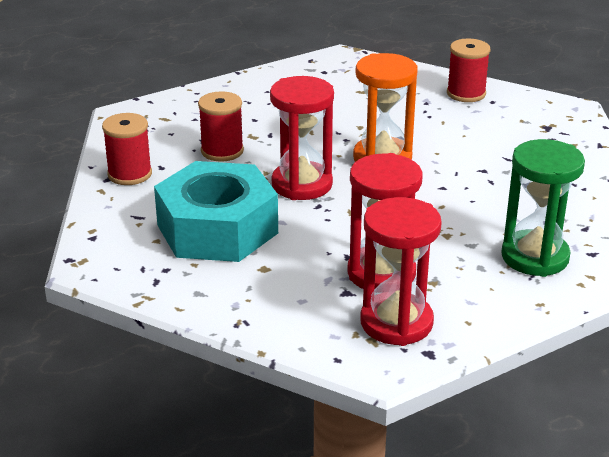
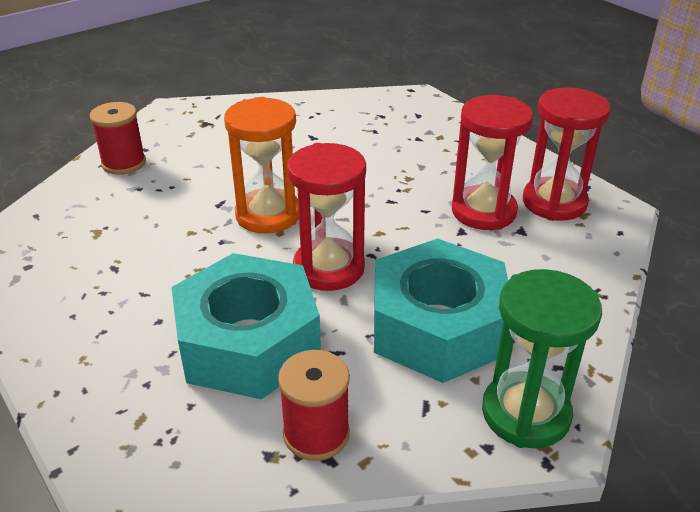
camera: 95 degrees left, 5 degrees up
red spool [198,91,244,162] -> turquoise nut [171,253,321,399]
green hourglass [501,139,585,277] -> green hourglass moved to [482,269,602,448]

